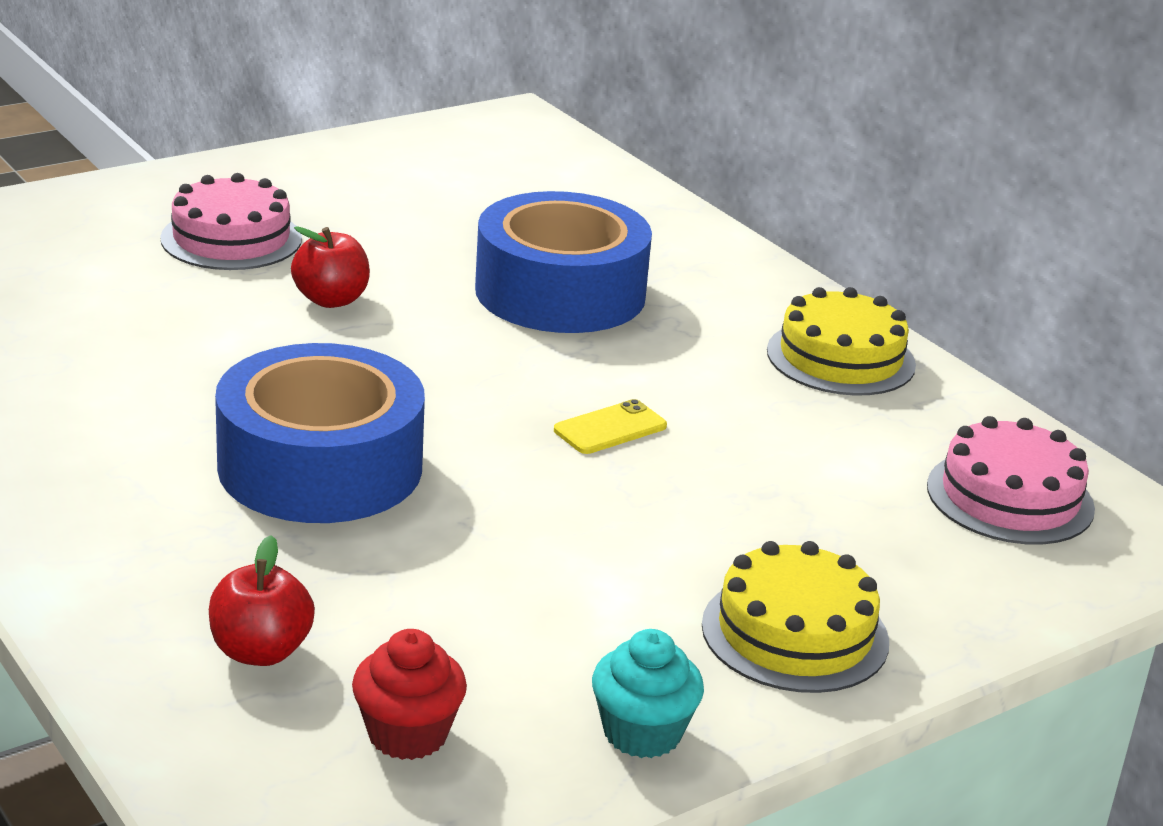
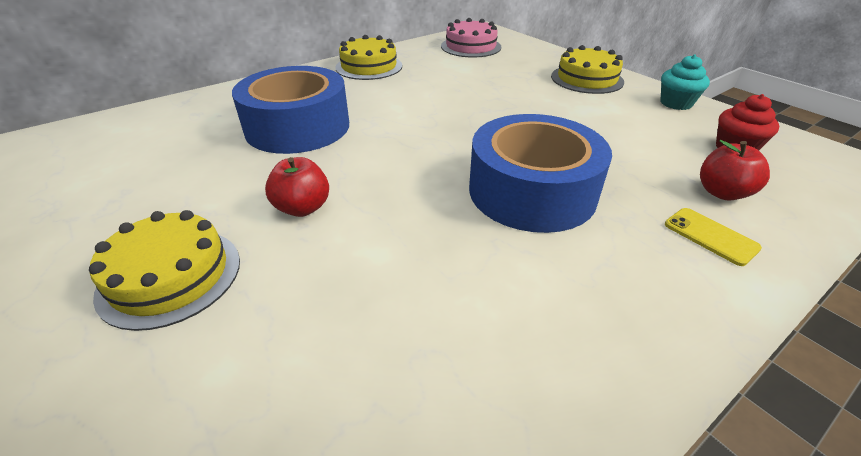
camera: 90 degrees left, 10 degrees up
pink cake [160,173,302,270] -> yellow cake [89,210,240,331]
yellow phone [554,399,667,454] -> yellow phone moved to [665,208,762,266]

